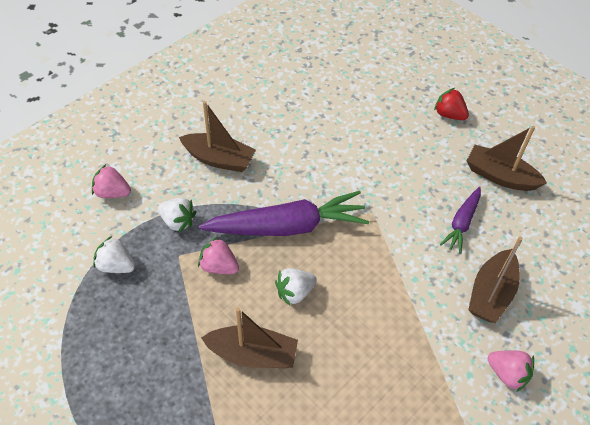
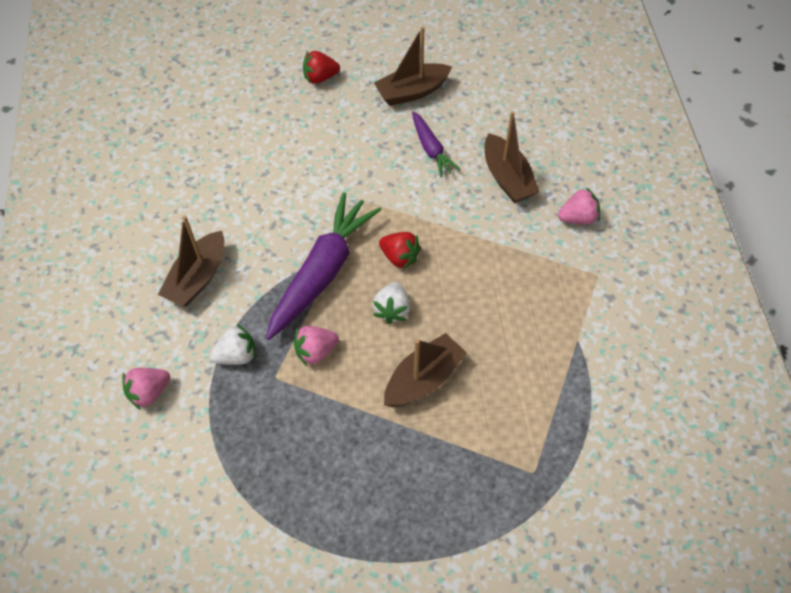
camera: 50 degrees left, 5 degrees up
white strawberry [93,236,135,273] -> none
brown boat [179,101,256,172] -> brown boat turned 150 degrees clockwise [158,215,225,307]
none -> red strawberry [379,232,421,270]

